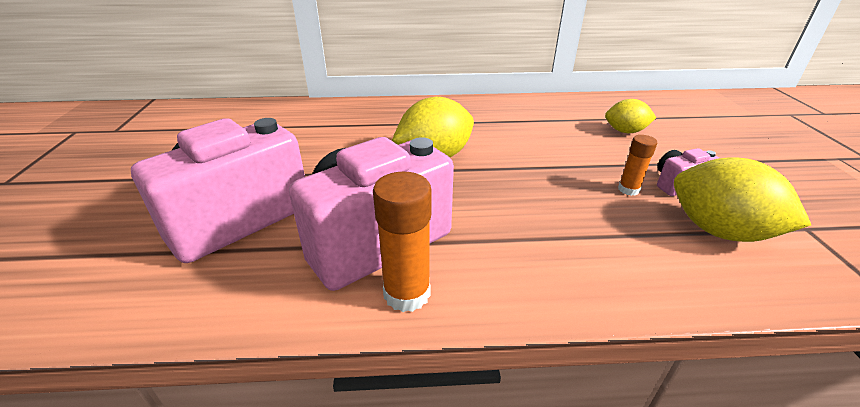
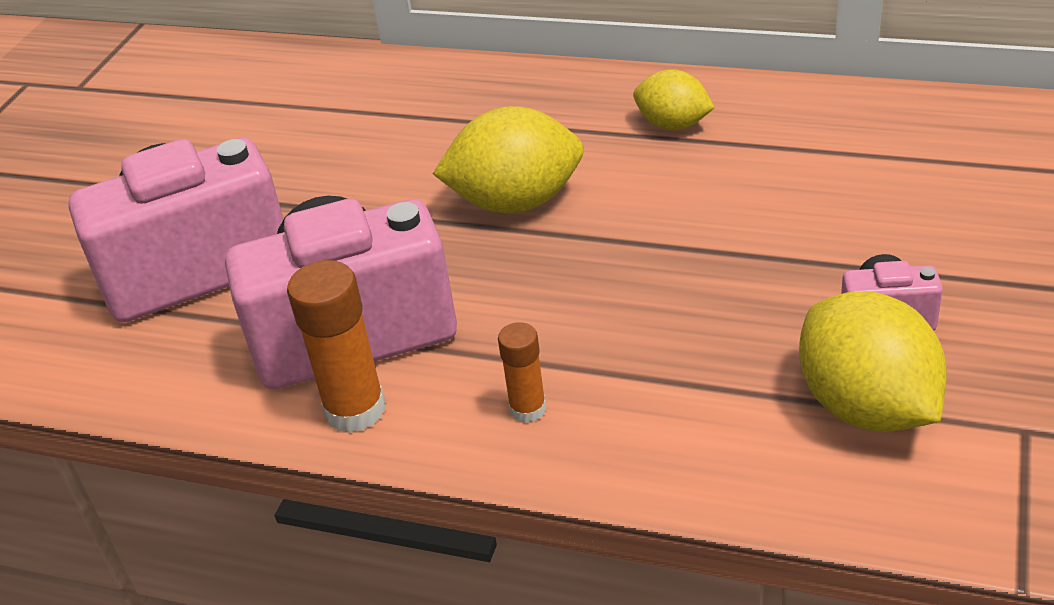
camera: 25 degrees right, 5 degrees up
yellow lemon [605,99,657,133] -> yellow lemon moved to [633,69,715,130]
orange glue stick [618,135,657,196] -> orange glue stick moved to [498,322,546,423]

